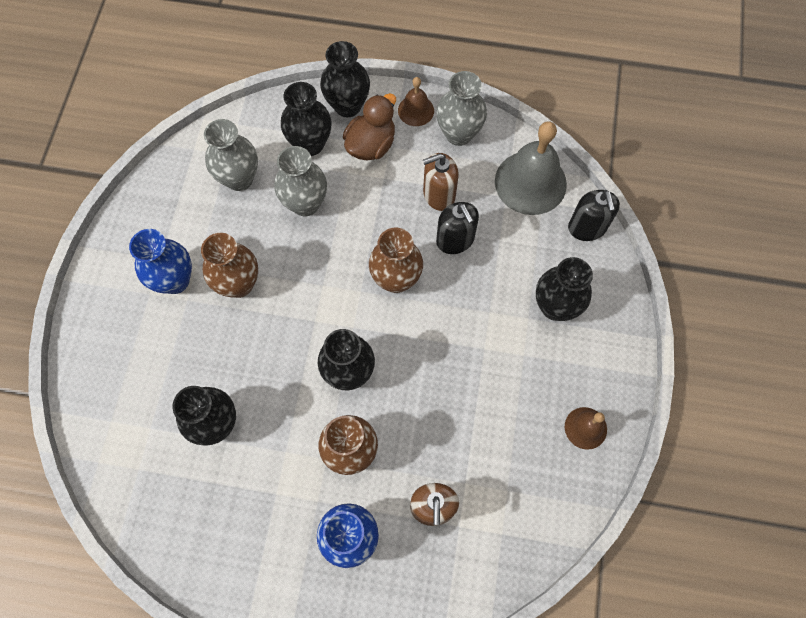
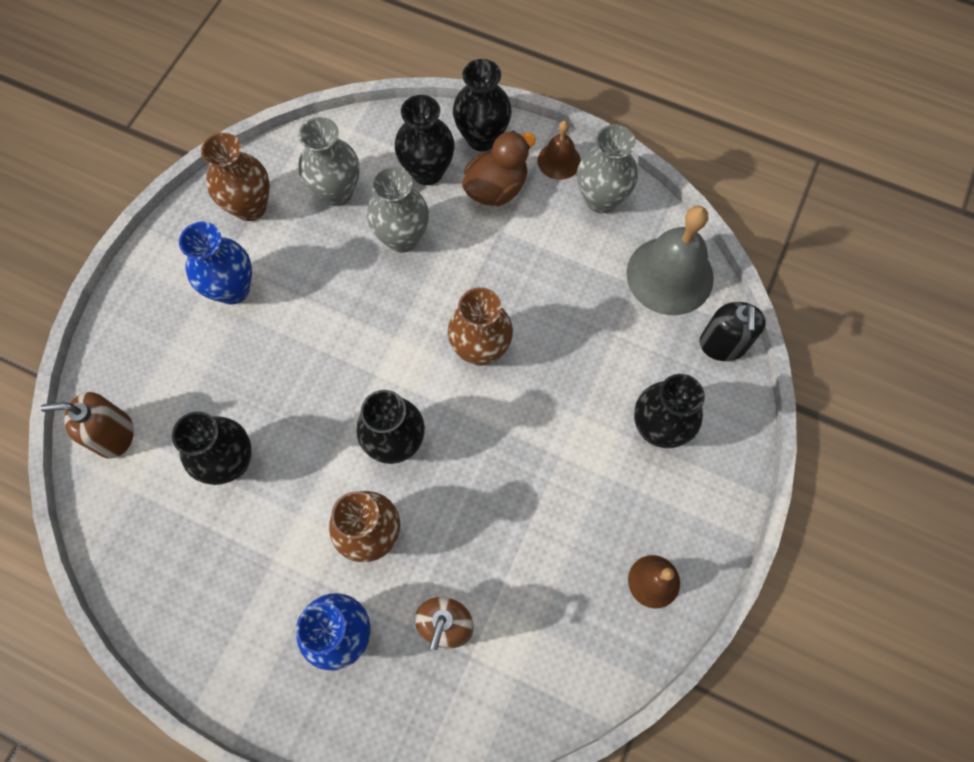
camera: 15 degrees right, 0 degrees up
brown vase [201,233,258,298] -> brown vase moved to [201,133,270,221]
brown soap dispenser [423,153,459,211] -> brown soap dispenser moved to [41,392,134,459]
black soap dispenser [436,202,479,254] -> none

